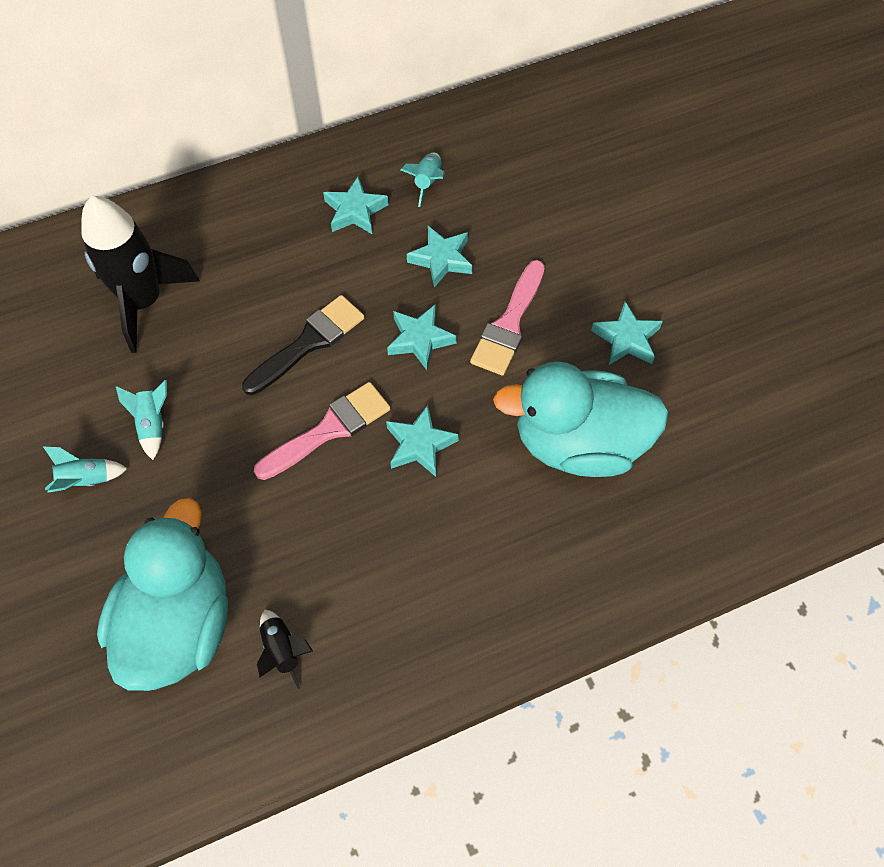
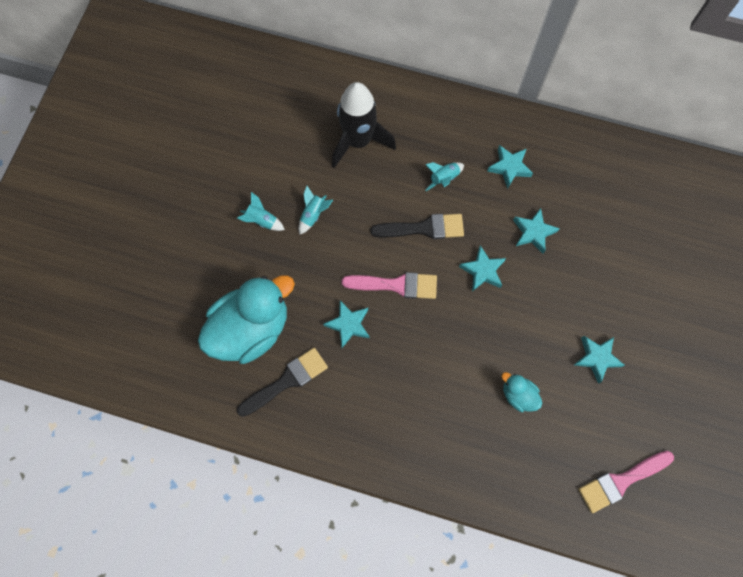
camera: 40 degrees right, 10 degrees up
black rocket [257,610,313,689] -> black brush [237,348,328,417]
turquoise star [386,405,459,477] -> turquoise star moved to [323,301,370,348]
turquoise rocket [401,153,445,207] -> turquoise rocket moved to [425,162,464,191]
pink brush [470,260,545,375] -> pink brush moved to [578,451,674,513]
turquoise duck [493,362,669,477] -> turquoise duck [501,372,542,412], size x0.44

